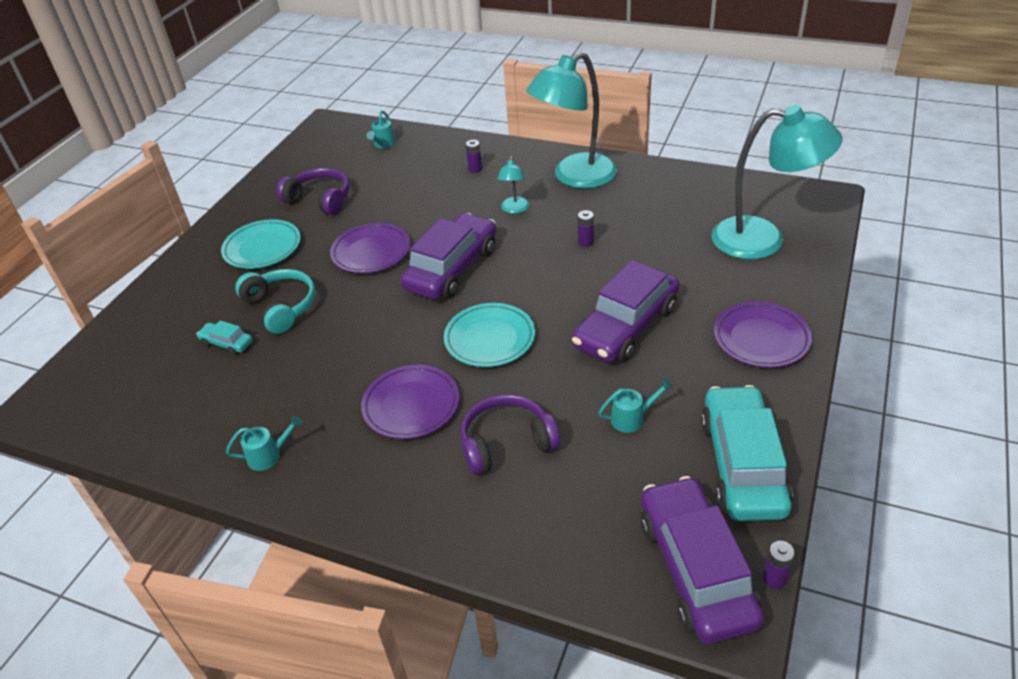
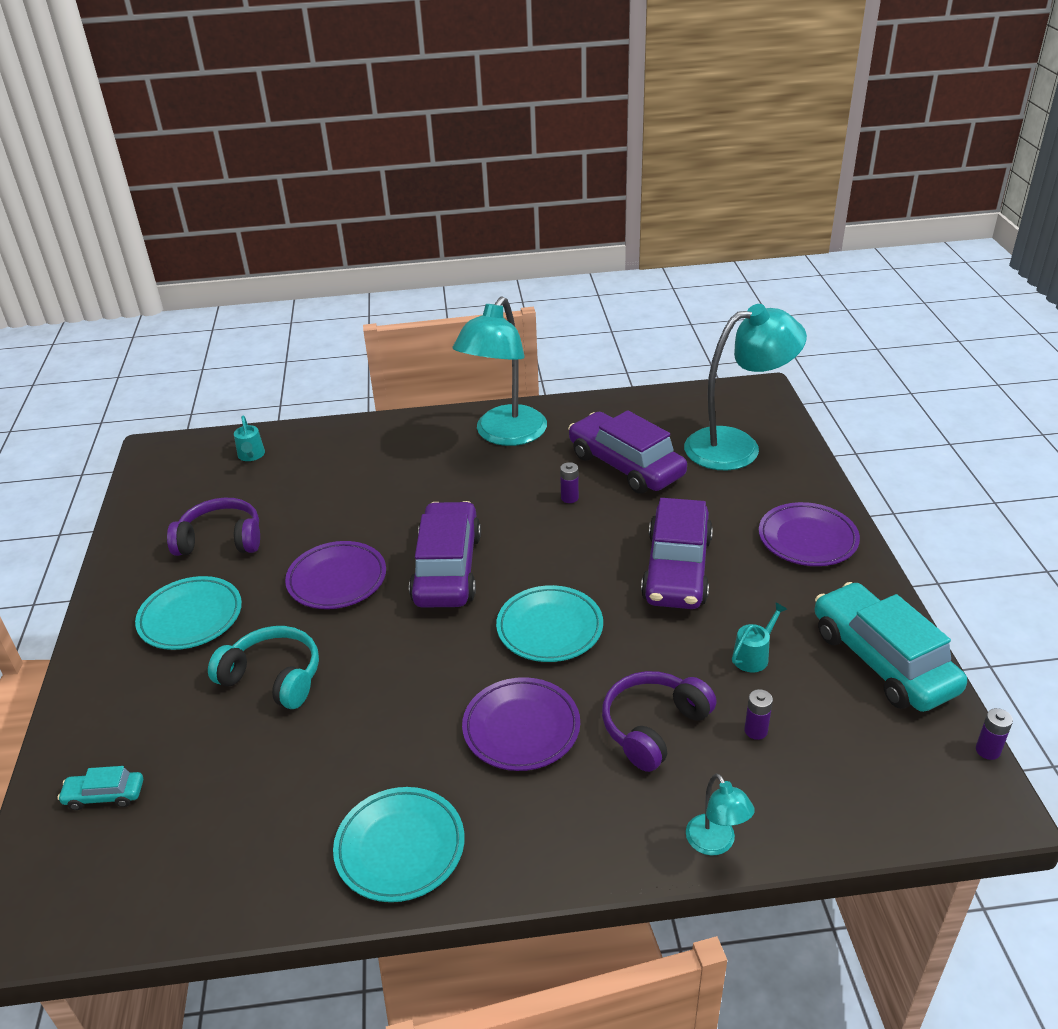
camera: 30 degrees left, 5 degrees down
turquoise car [196,321,253,355] -> turquoise car moved to [57,766,143,810]
turquoise watering can [226,415,302,471] -> turquoise plate [333,787,465,902]
purple battery [465,140,482,173] -> purple battery moved to [744,689,773,740]
turquoise lamp [497,156,529,214] -> turquoise lamp moved to [686,773,755,855]
purple car [641,476,764,644] -> purple car moved to [568,410,687,494]

